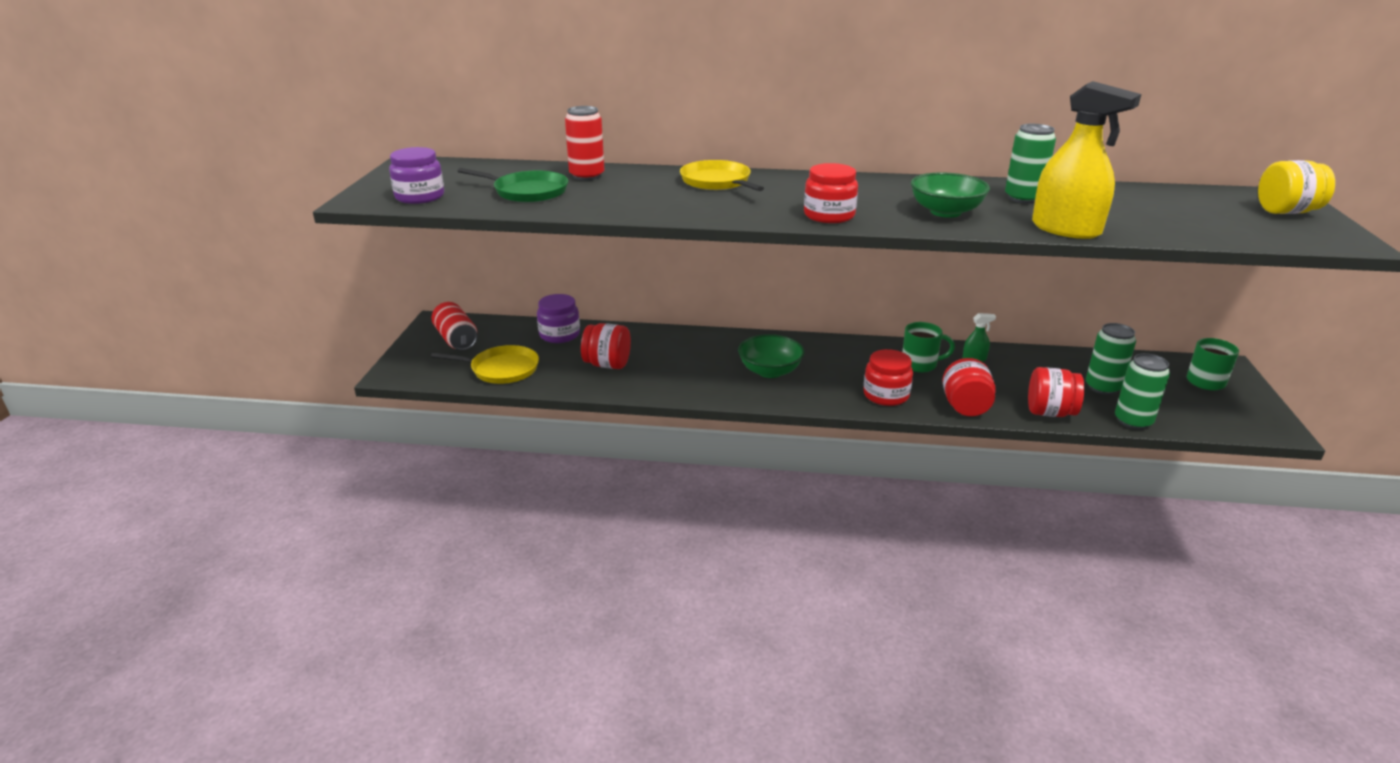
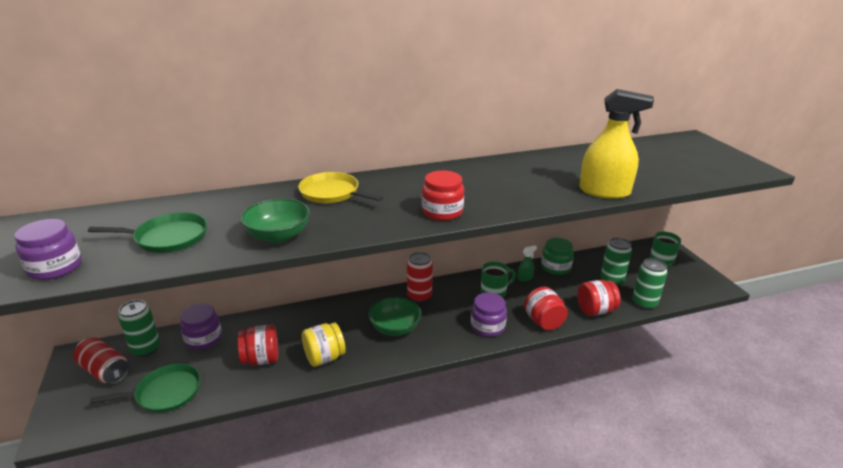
camera: 25 degrees left, 0 degrees up
yellow pan [431,345,539,384] -> green pan [90,364,201,413]
red can [565,106,604,181] -> red can moved to [407,252,433,303]
red jar [863,349,913,406] -> purple jar [471,293,507,337]
green bowl [911,172,990,218] -> green bowl moved to [240,198,310,243]
green can [1005,124,1056,204] -> green can moved to [118,300,160,357]
yellow jar [1258,160,1335,214] -> yellow jar moved to [302,323,346,367]
none -> green jar [541,238,574,275]

